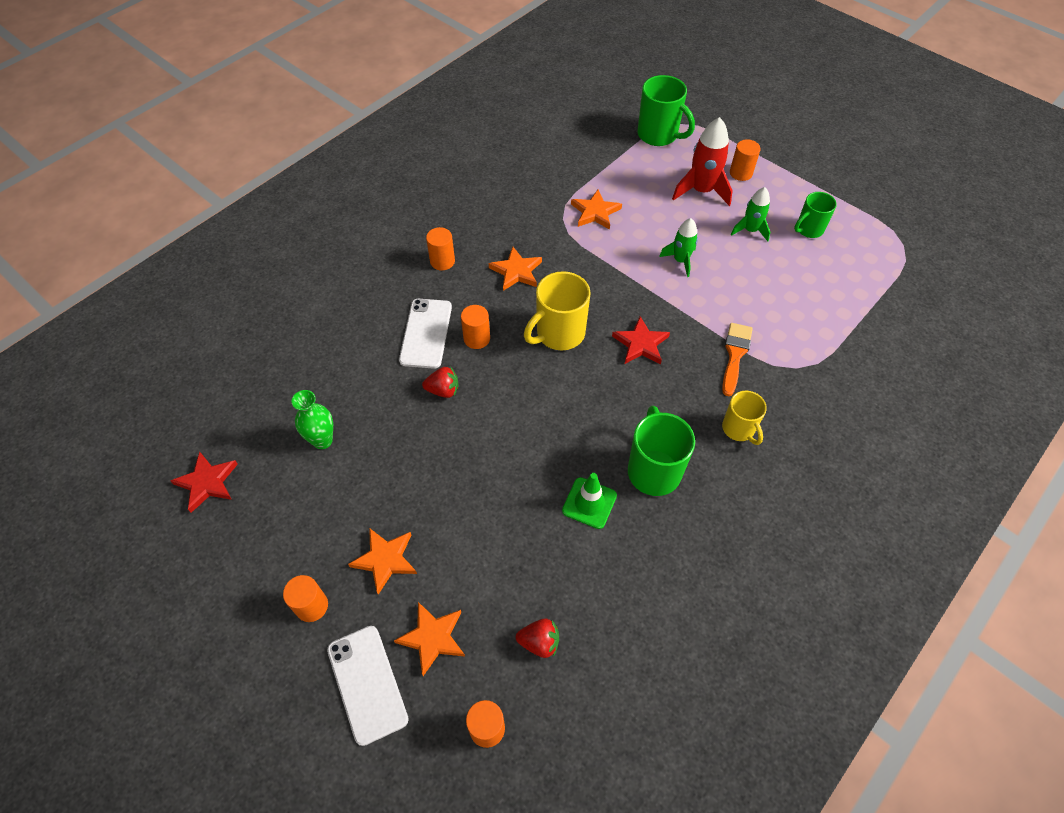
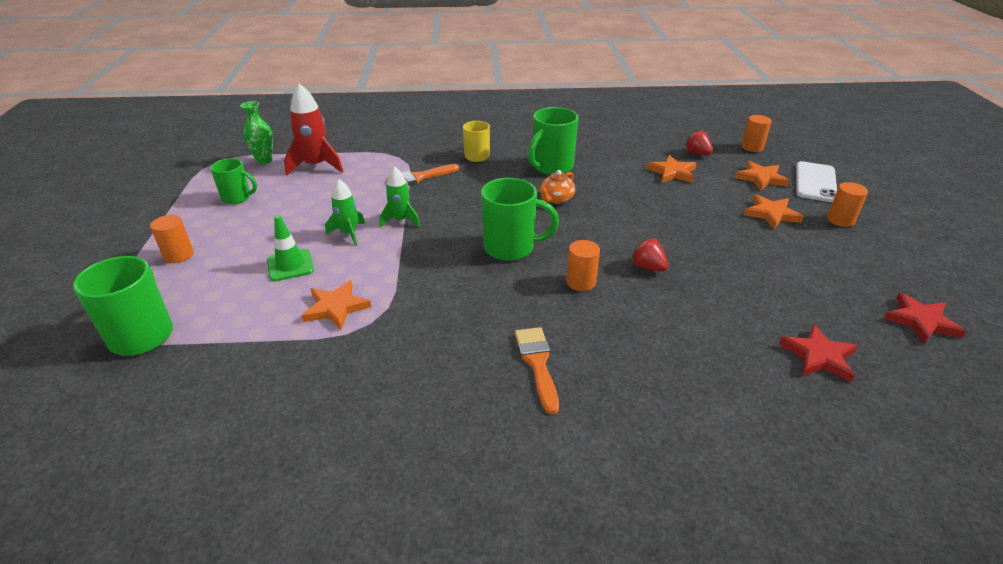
camera: 135 degrees left, 20 degrees down
green vase [291,390,333,449] -> green vase moved to [241,101,273,164]
white phone [399,299,452,369] -> none
orange cylinder [426,227,455,271] -> orange brush [515,327,559,414]
orange star [489,247,542,291] -> orange star moved to [647,155,697,183]
yellow mug [524,271,591,350] -> green mug [481,178,559,261]
green traffic cone [562,473,617,529] -> green traffic cone moved to [267,215,314,281]
red star [612,316,670,364] -> red star moved to [779,324,858,382]
red rocket [672,117,733,206] -> red rocket moved to [284,84,344,176]
green rocket [731,187,770,242] -> green rocket moved to [380,166,420,228]
none -> orange teapot [540,170,575,204]

